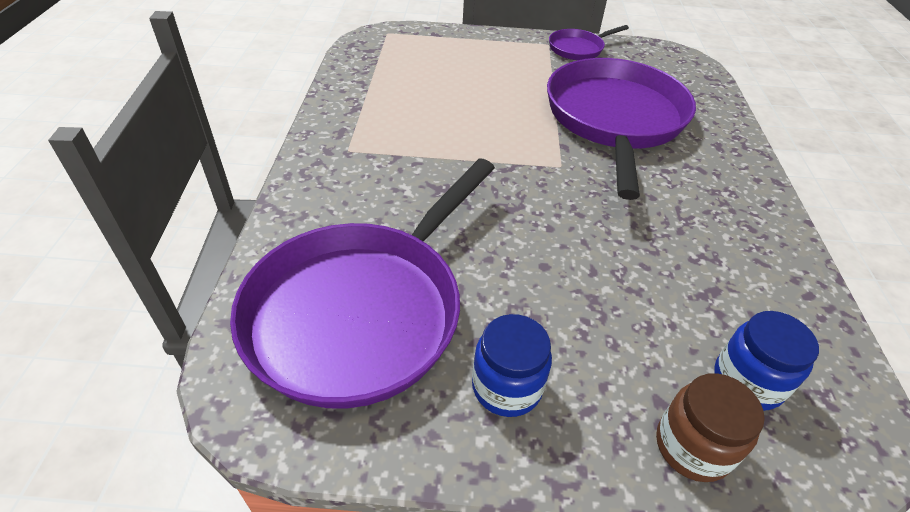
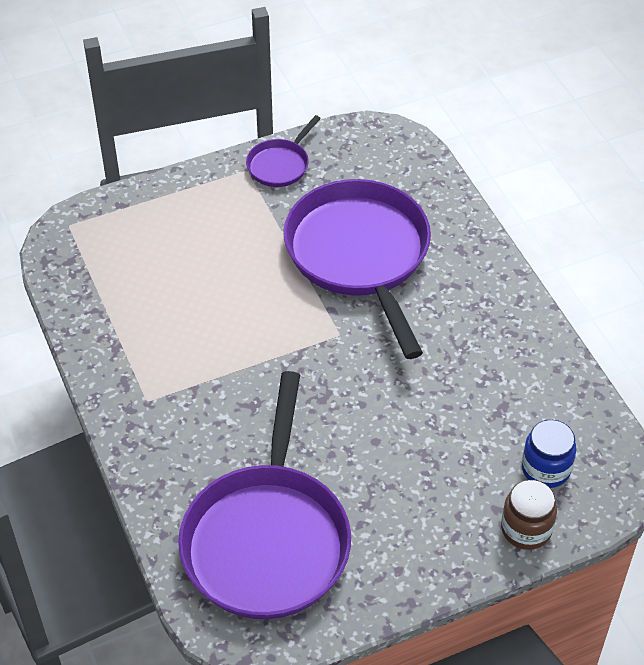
camera: 25 degrees left, 5 degrees up
blue jar [472,314,552,417] -> none

